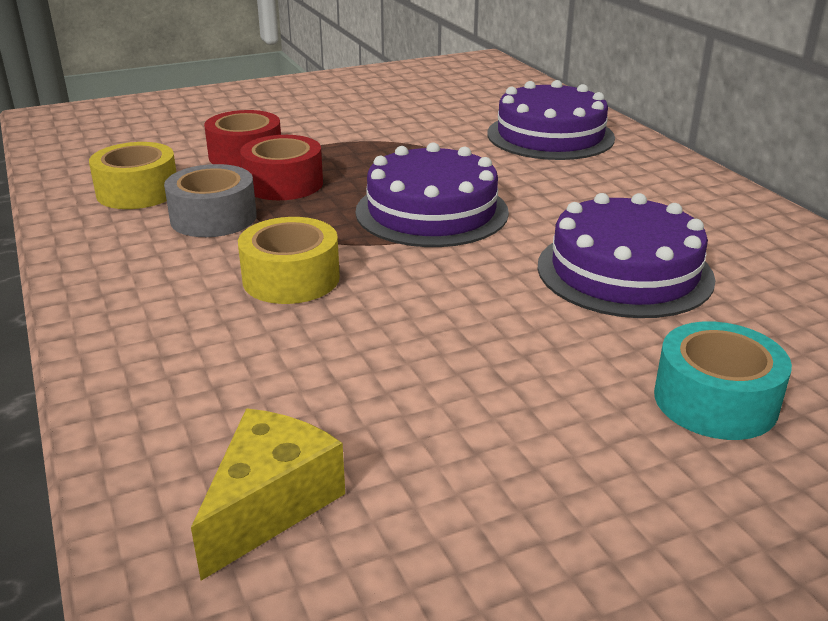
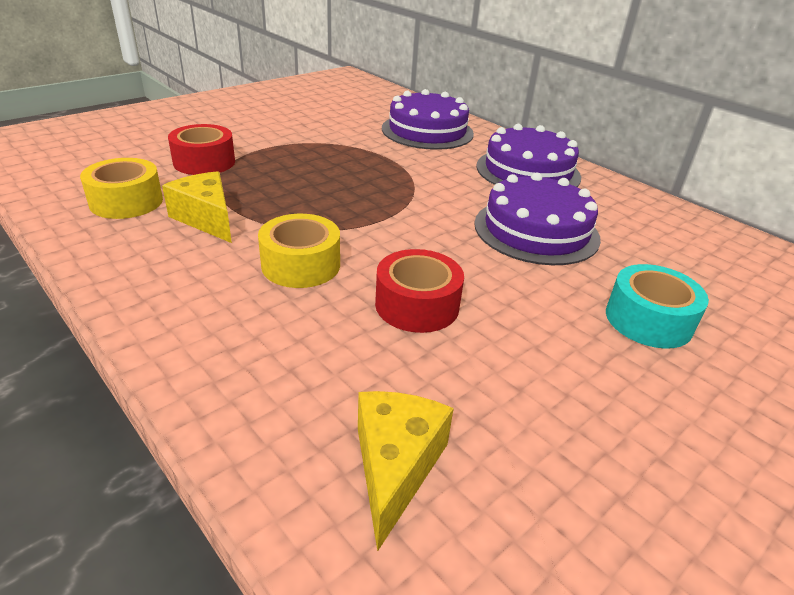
camera: 20 degrees left, 5 degrees up
grey tape [164,164,257,237] -> yellow cheese [162,171,232,243]
red tape [240,135,323,200] -> red tape moved to [375,249,464,333]
purple cake [355,142,509,247] -> purple cake moved to [477,124,581,187]

